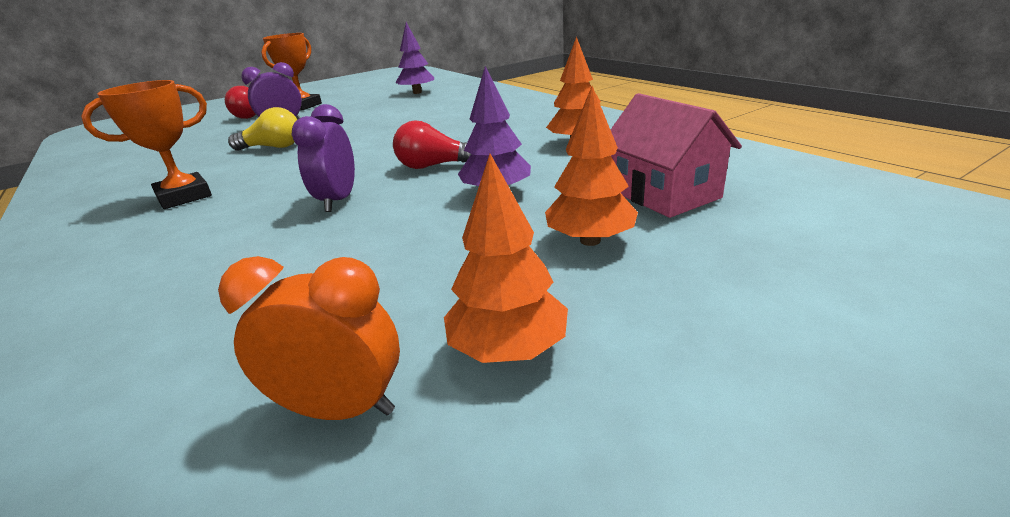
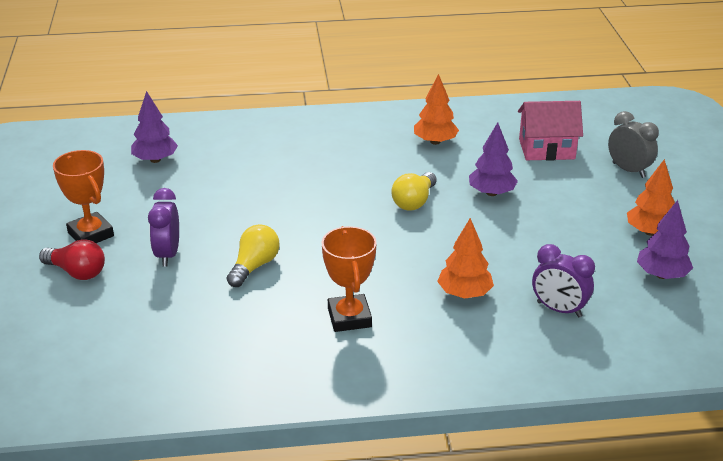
camera: 65 degrees left, 5 degrees up
orange clock [218,256,400,420] -> purple tree [637,200,693,279]
purple clock [292,104,355,212] -> purple clock moved to [532,244,595,317]
red light bulb [393,120,471,169] -> yellow light bulb [391,172,437,210]
orange tree [545,86,638,246] -> orange tree moved to [437,218,494,299]
none -> grey clock [608,111,659,178]

